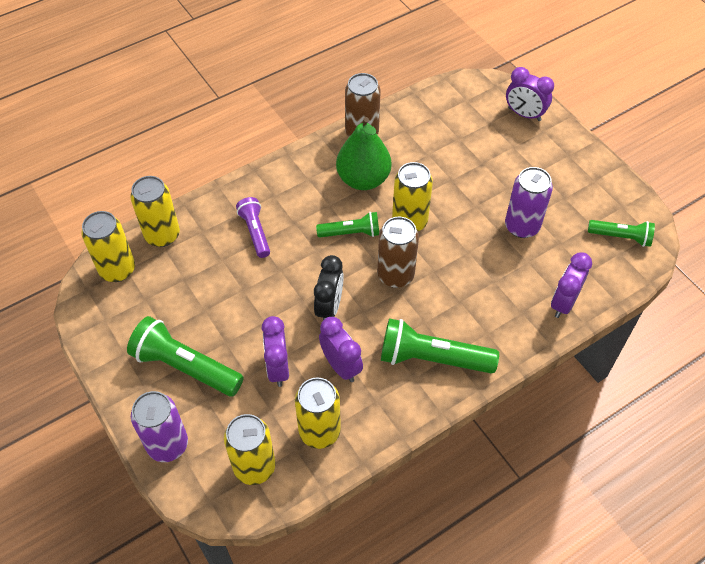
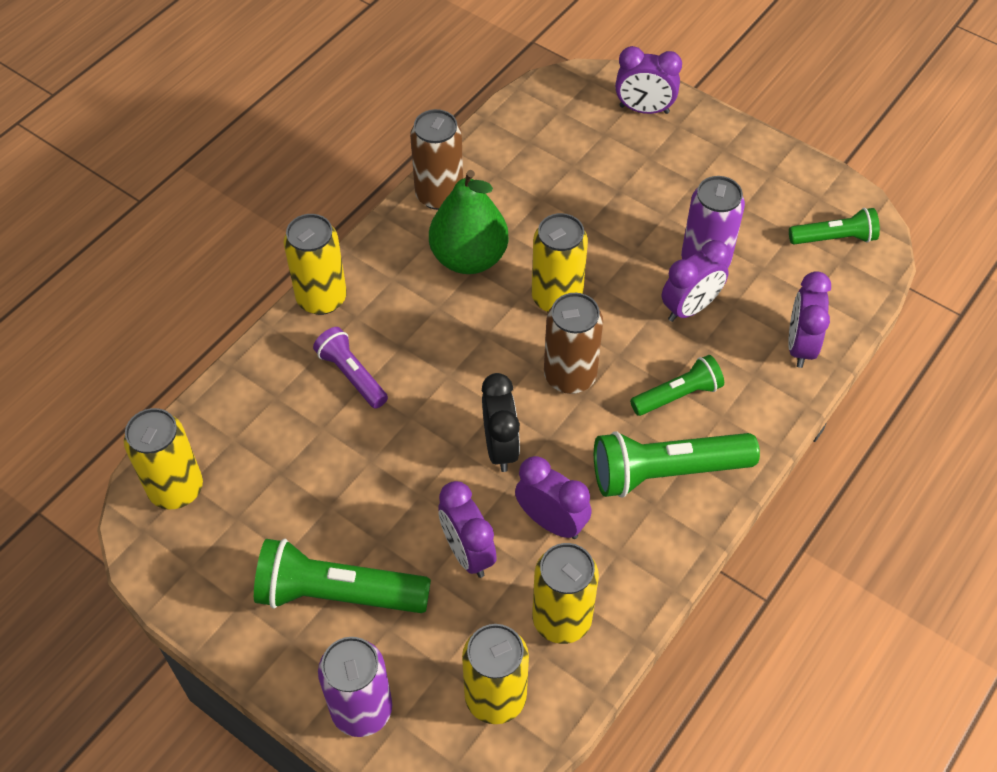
camera: 20 degrees left, 0 degrees up
yellow can [130,176,180,247] -> yellow can moved to [284,214,347,315]
green flashlight [316,212,379,238] -> green flashlight moved to [630,355,724,416]
none -> purple clock [662,240,730,322]

